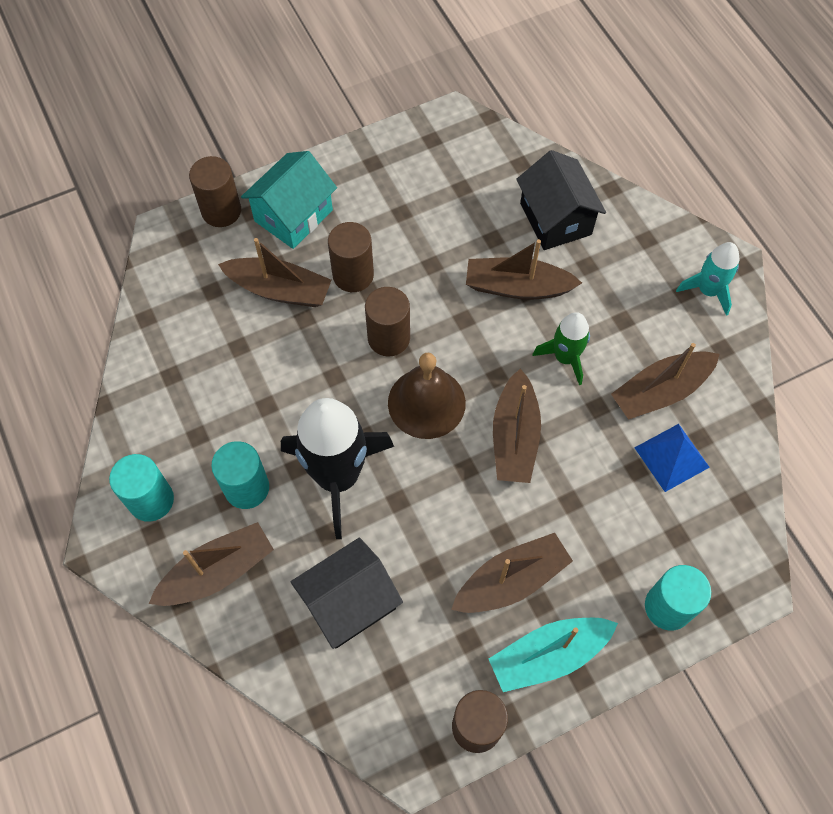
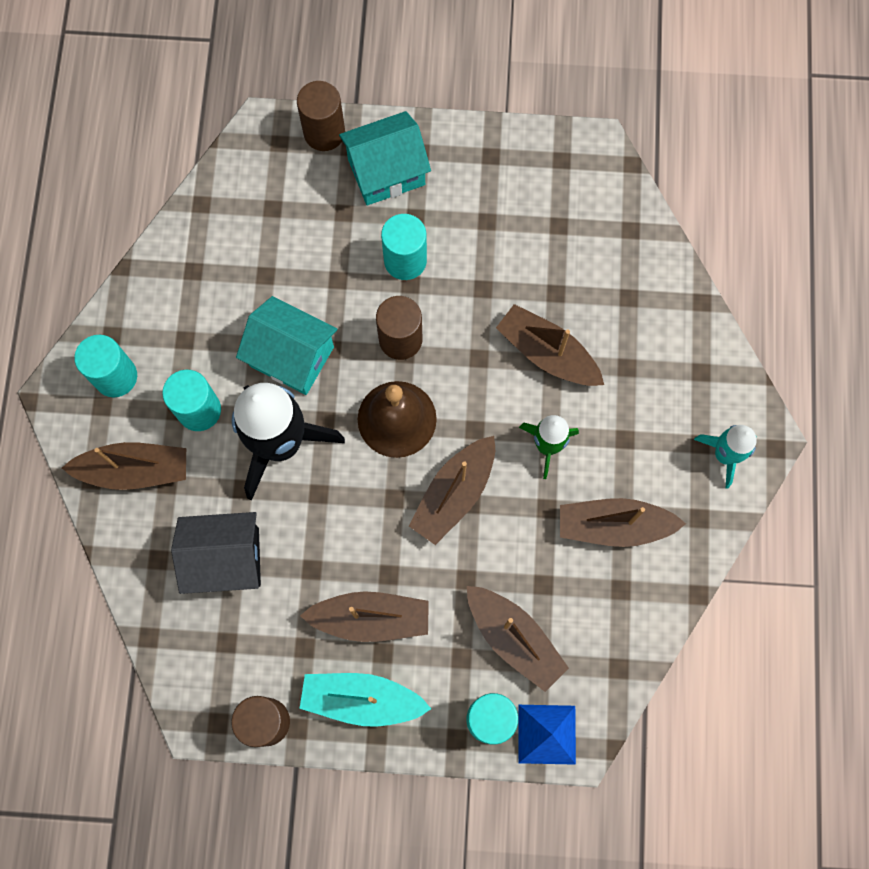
camera: 30 degrees right, 10 degrees up
brown boat [218,238,331,307] -> brown boat moved to [467,586,569,692]
brown cylinder [328,222,374,292] -> turquoise cylinder [381,214,427,280]
black house [516,150,606,250] -> none
blue pyramid [634,424,710,492] -> blue pyramid moved to [518,705,576,765]
none -> turquoise house [236,296,337,395]

